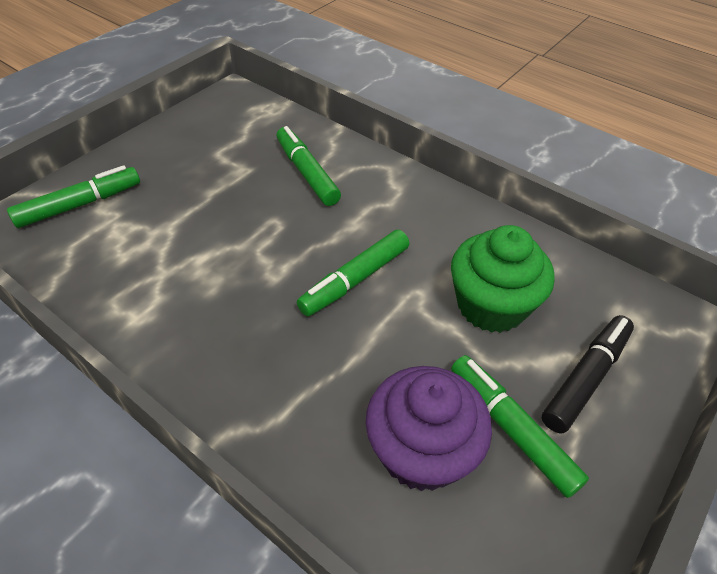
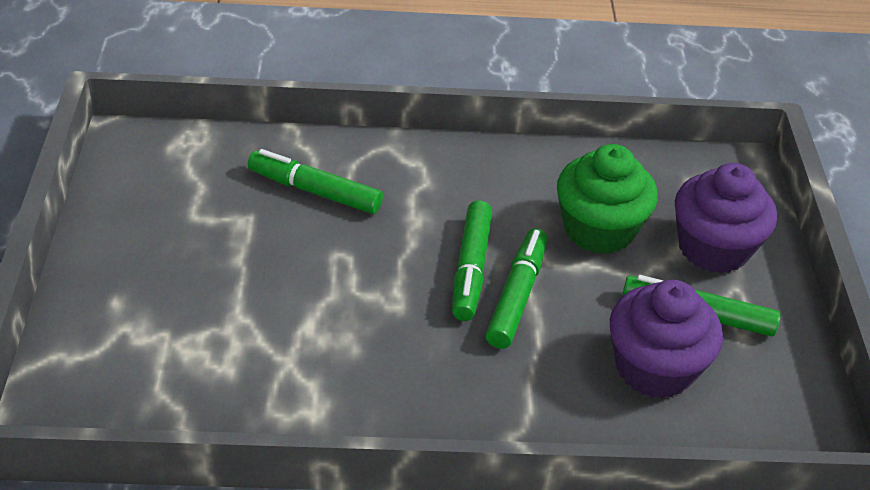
camera: 40 degrees left, 5 degrees down
green marker [7,165,140,228] -> green marker moved to [485,228,548,349]
black marker [542,315,634,433] -> purple cupcake [675,163,777,273]

